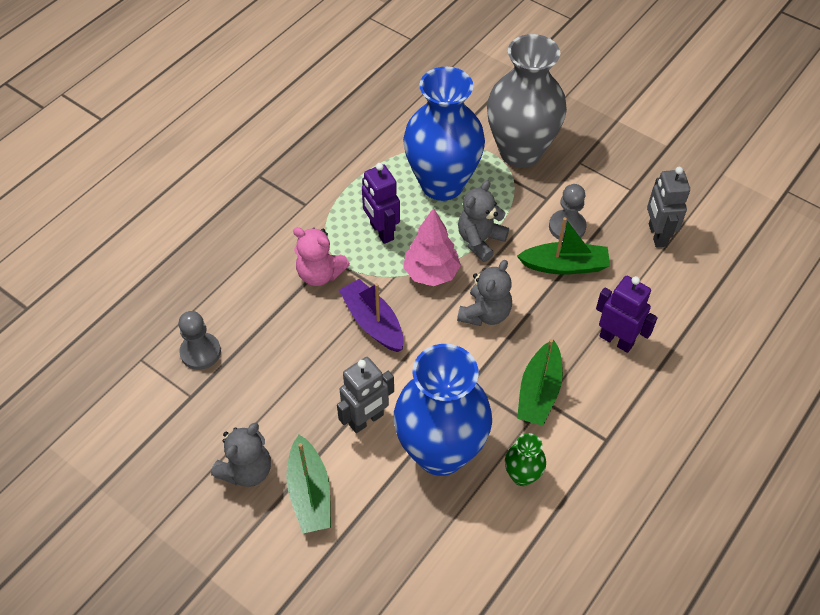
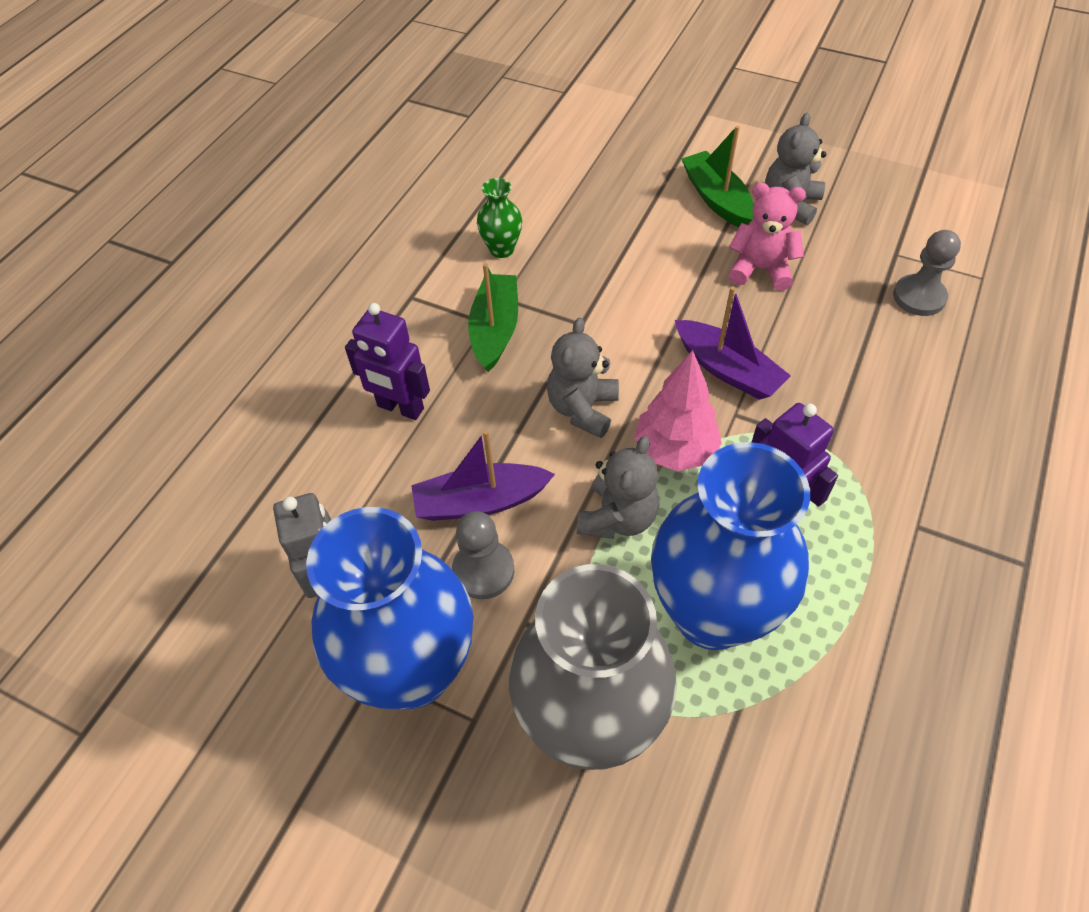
camera: 170 degrees right, 0 degrees up
pink teddy bear [293,227,350,286] -> pink teddy bear moved to [729,183,806,291]
grey robot [337,357,394,433] -> none
blue vase [394,344,492,476] -> blue vase moved to [306,507,473,710]
green boat [517,217,610,275] -> purple boat [411,430,555,521]

